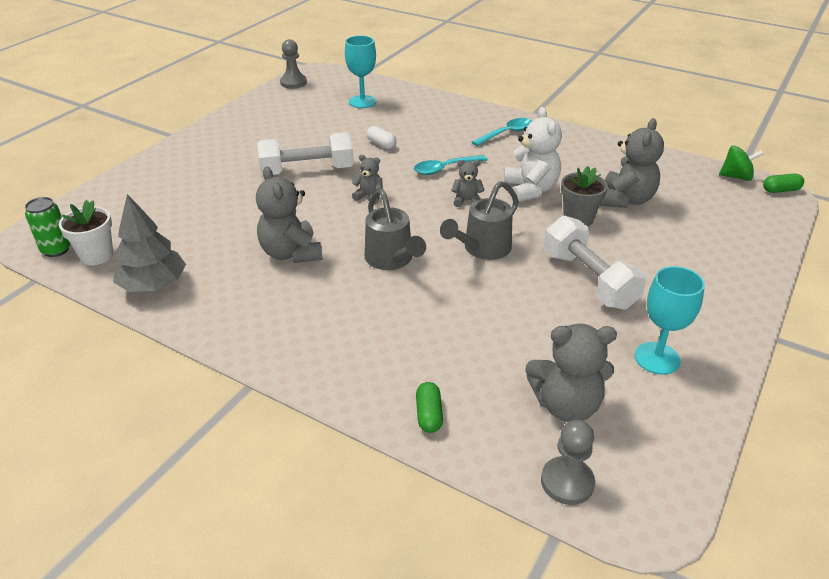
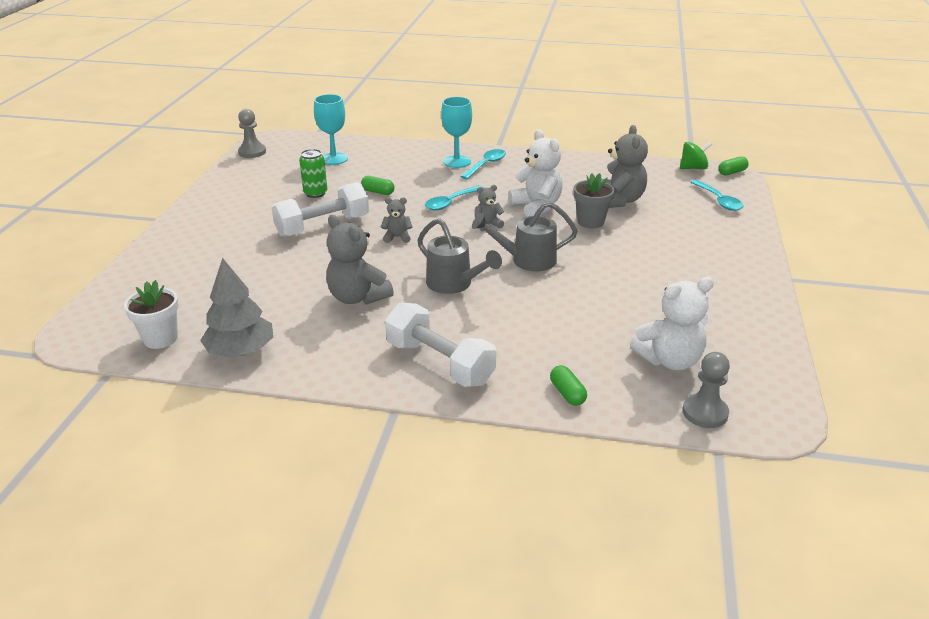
camera: 20 degrees left, 5 degrees down
green can [25,197,70,257] -> green can moved to [299,149,327,198]
white capsule [366,126,397,149] -> green capsule [361,176,394,195]
grey watering can [440,181,519,260] -> grey watering can turned 60 degrees clockwise [472,201,578,271]
grey teddy bear [526,323,617,422] -> white teddy bear [630,277,714,370]
white dumbbell [544,216,647,310] -> white dumbbell moved to [385,302,496,387]
turquoise goblet [635,266,705,375] -> turquoise goblet moved to [441,97,472,168]
none -> turquoise spoon [690,180,744,211]

